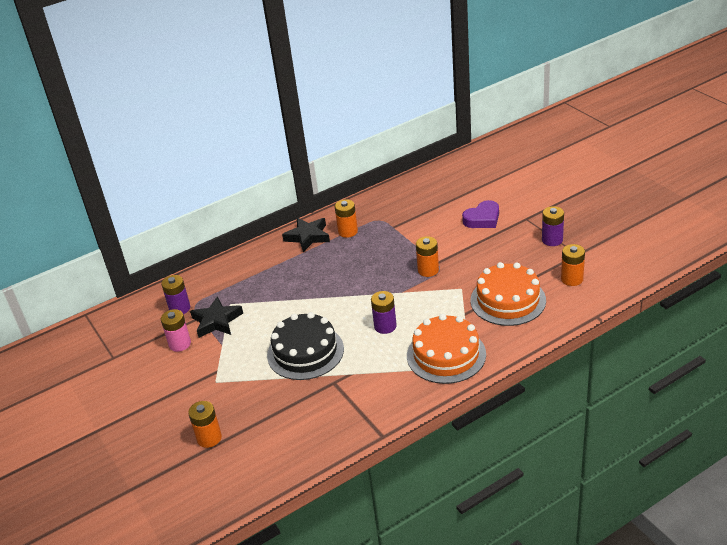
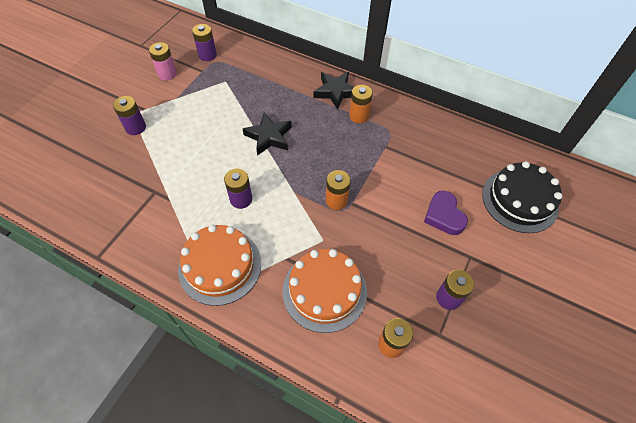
camera: 55 degrees right, 20 degrees up
orange battery [188,401,222,448] -> none
black star [190,296,243,338] -> black star moved to [243,112,292,156]
black cake [267,312,344,380] -> black cake moved to [482,161,562,233]
purple heart [462,200,499,228] -> purple heart turned 45 degrees clockwise [424,191,468,235]
none -> purple battery [113,96,146,135]

